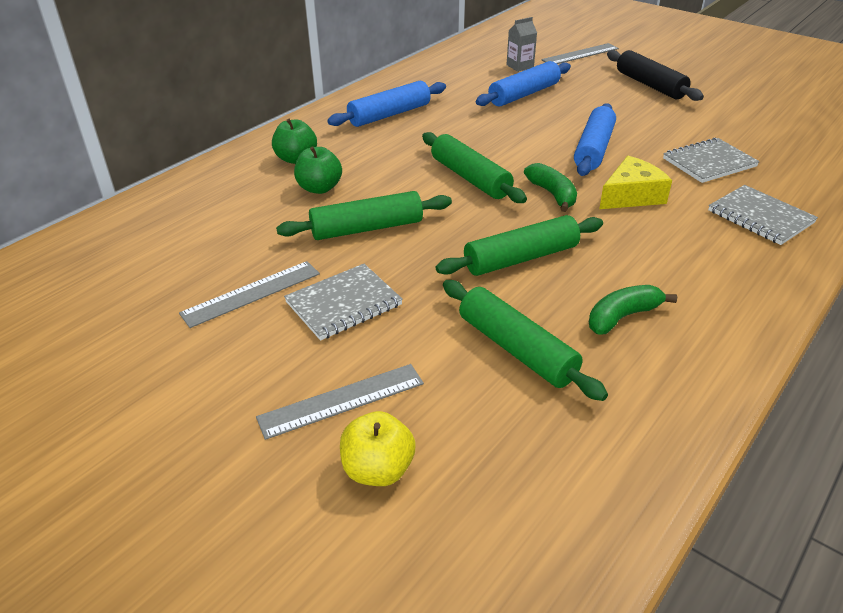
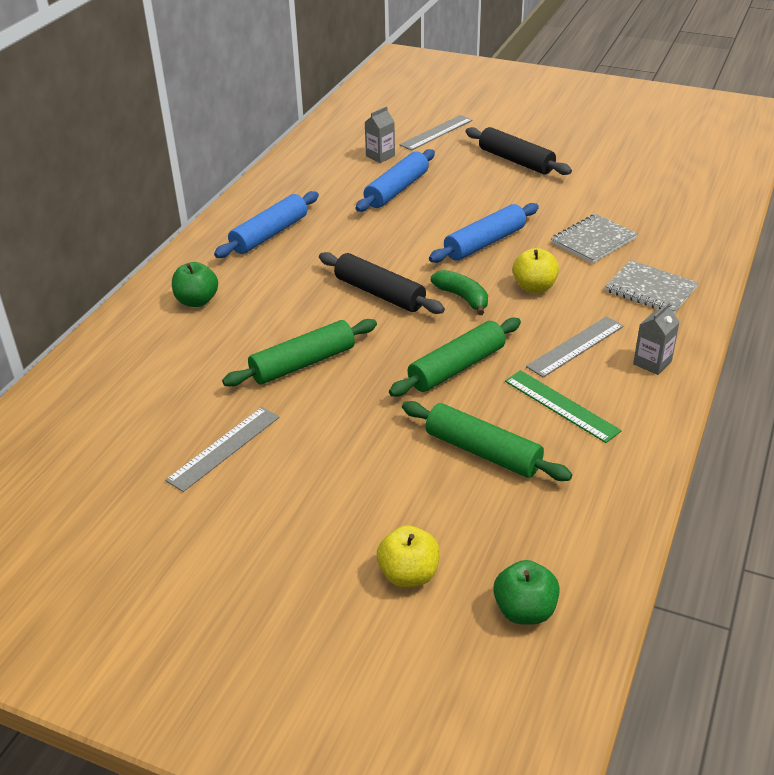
camera: 15 degrees left, 0 degrees up
grey ruler [256,364,424,440] -> grey ruler moved to [526,316,624,377]
grey notebook [284,264,403,341] -> none
green apple [294,146,342,194] -> green apple moved to [493,560,560,625]
green rolling pin [422,132,527,203] -> black rolling pin [319,252,445,314]
blue rolling pin [574,103,616,176] -> blue rolling pin turned 45 degrees clockwise [429,203,539,263]
green banana [589,285,677,335] -> green ruler [505,370,622,443]
yellow cheese [599,156,672,209] -> yellow apple [513,248,559,293]
none -> grey carton [633,302,679,375]

